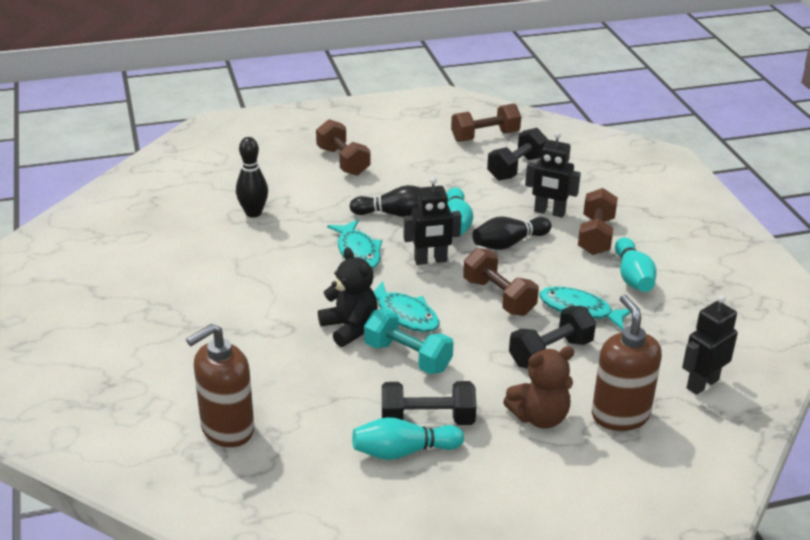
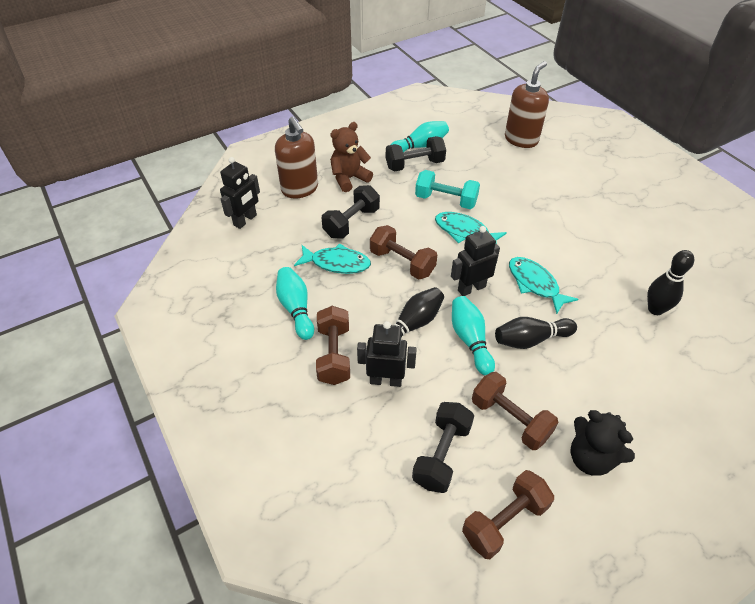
camera: 165 degrees right, 15 degrees up
brown dumbbell [316,119,370,176] -> brown dumbbell moved to [472,372,558,450]
black teddy bear [318,247,378,347] -> black teddy bear moved to [571,410,635,476]

